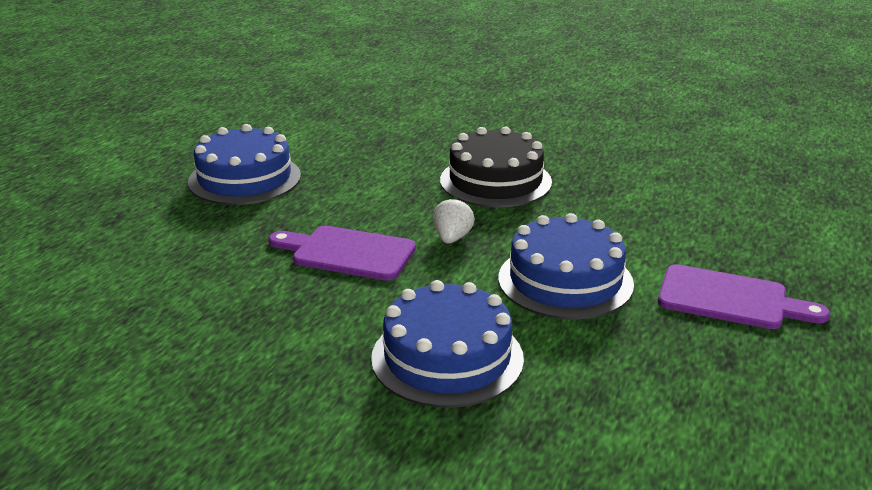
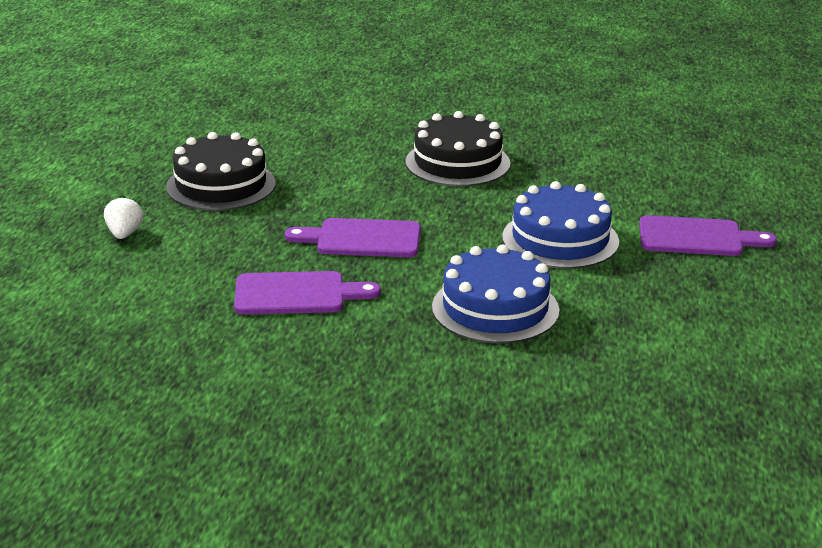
camera: 15 degrees left, 0 degrees up
blue cake [188,124,301,205] -> black cake [166,132,276,211]
white strawberry [433,196,475,244] -> white strawberry moved to [104,195,143,239]
none -> purple cutting board [234,271,381,315]

